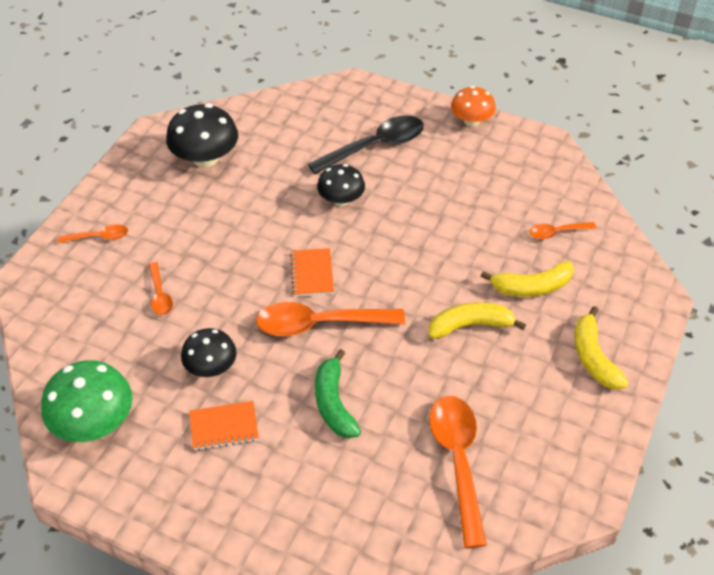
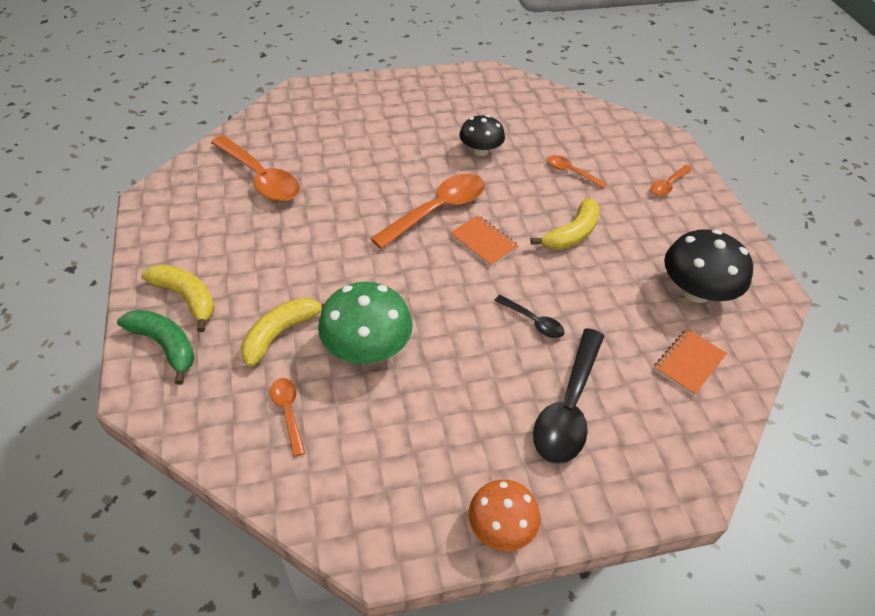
camera: 140 degrees right, 0 degrees up
green mushroom [41,360,133,442] -> green mushroom moved to [318,282,412,364]
orange notebook [189,401,259,451] -> orange notebook moved to [654,329,727,396]
green banana [315,349,361,438] -> green banana moved to [117,310,195,385]
black mushroom [317,164,365,206] -> black spoon [494,295,564,338]
yellow banana [429,302,526,339] -> yellow banana moved to [530,198,600,250]
orange spoon [529,222,596,239] -> orange spoon turned 60 degrees counterclockwise [270,378,305,457]

